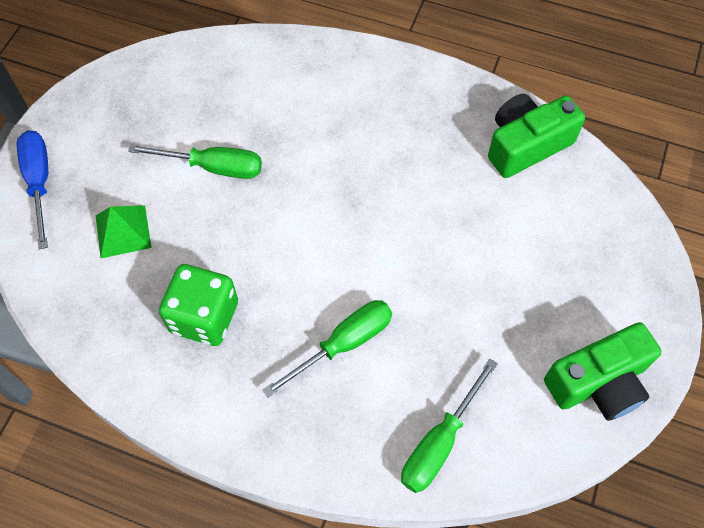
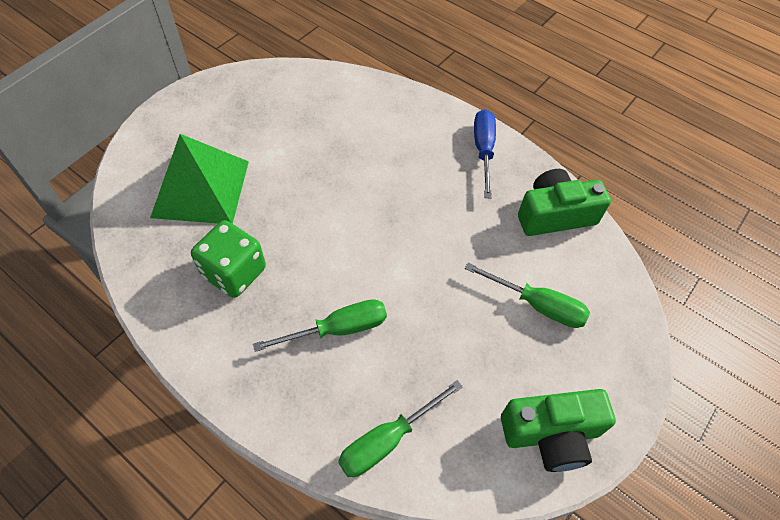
camera: 15 degrees right, 5 degrees down
blue screwdriver [17,130,48,250] -> blue screwdriver moved to [474,109,496,199]
green pyramid [96,205,151,258] -> green pyramid [150,134,249,224], size x1.92
green screwdriver [128,145,262,179] -> green screwdriver moved to [465,263,590,328]

